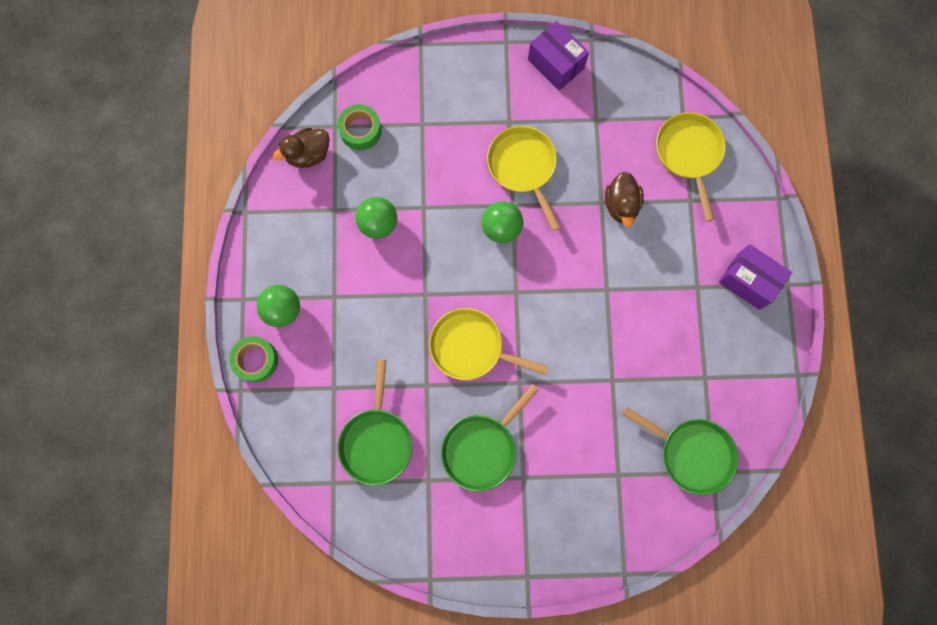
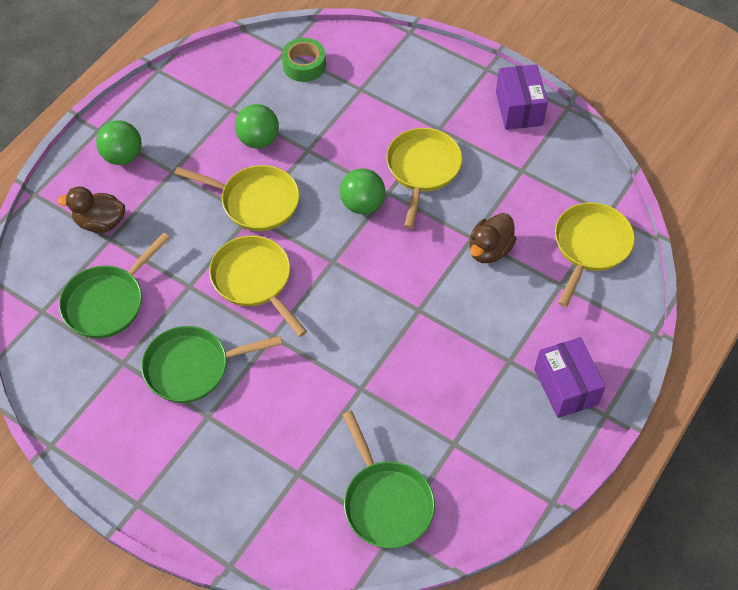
camera: 35 degrees right, 20 degrees down
green tape [229,336,278,382] -> none
brown duck [273,128,330,168] -> brown duck moved to [57,186,125,233]
none -> yellow pan [174,165,300,231]

